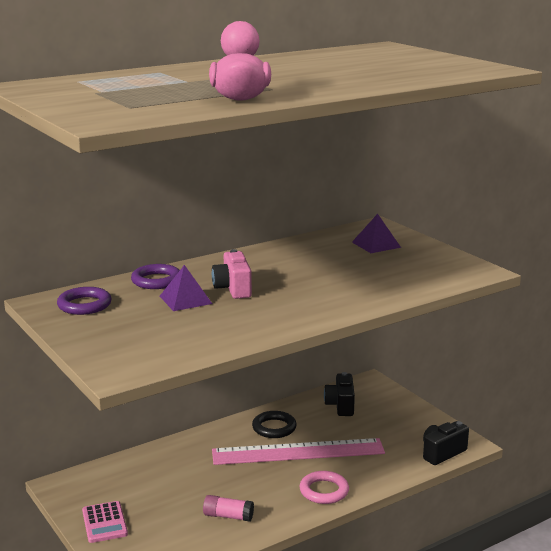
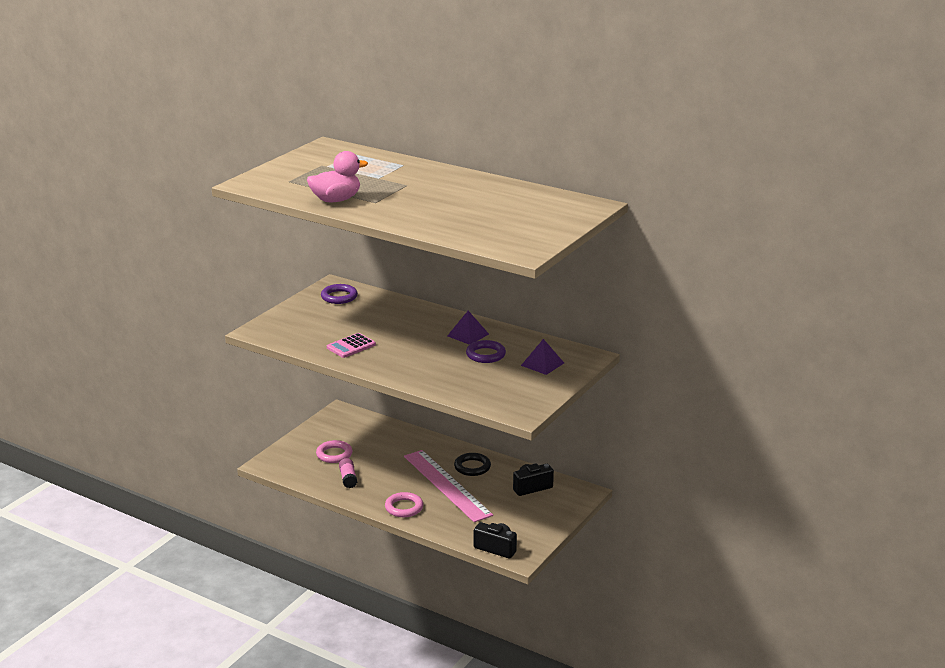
camera: 65 degrees right, 5 degrees up
pink calculator [82,501,128,543] -> pink calculator moved to [327,333,376,358]
purple ring [131,264,180,289] -> purple ring moved to [466,340,506,363]
purple pyramid [160,265,212,311] -> purple pyramid moved to [447,311,489,345]
pink camera [212,249,252,299] -> none
none -> pink ring [316,440,352,463]

